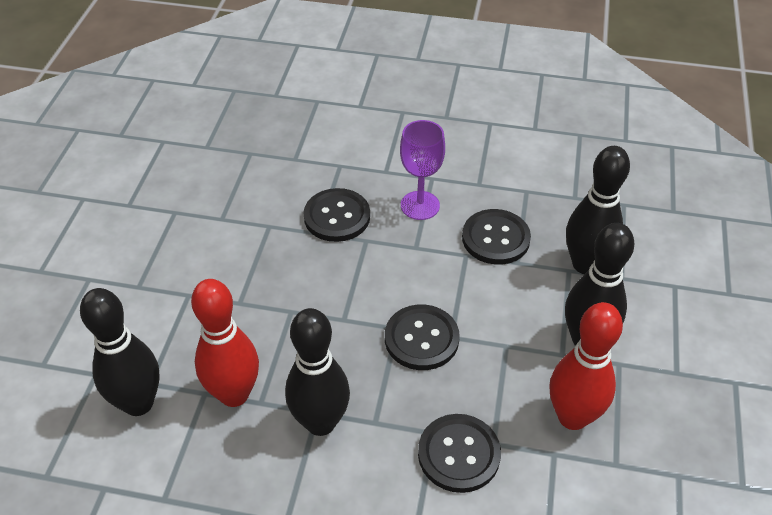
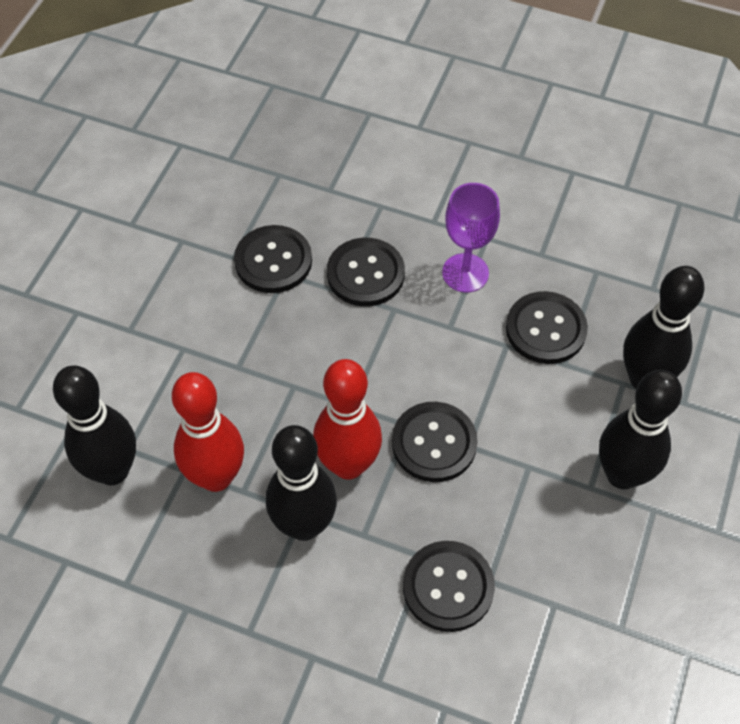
camera: 10 degrees right, 10 degrees up
red bowling pin [549,302,623,430] -> red bowling pin moved to [313,359,382,480]
none -> black button [234,225,312,293]

